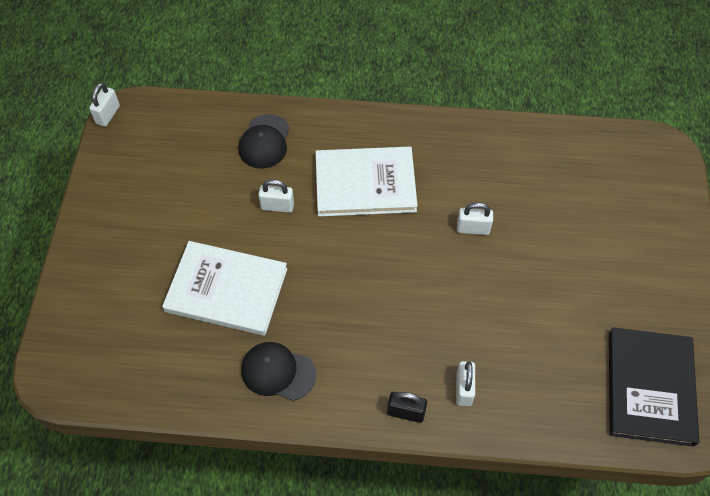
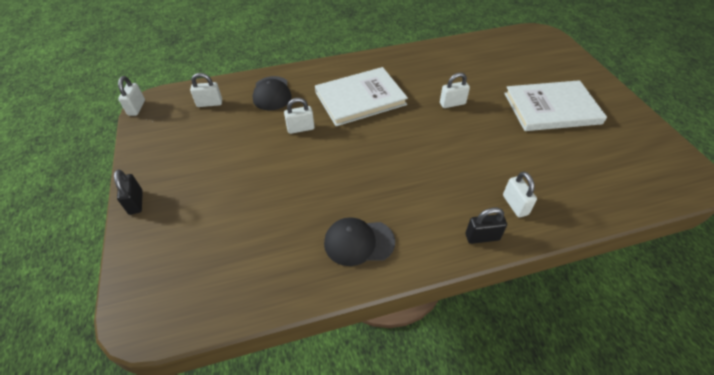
camera: 20 degrees left, 10 degrees down
white book [162,241,287,336] -> white book moved to [504,80,607,131]
black book [609,328,699,447] -> none
none -> black padlock [114,169,143,215]
none -> white padlock [190,73,222,107]

